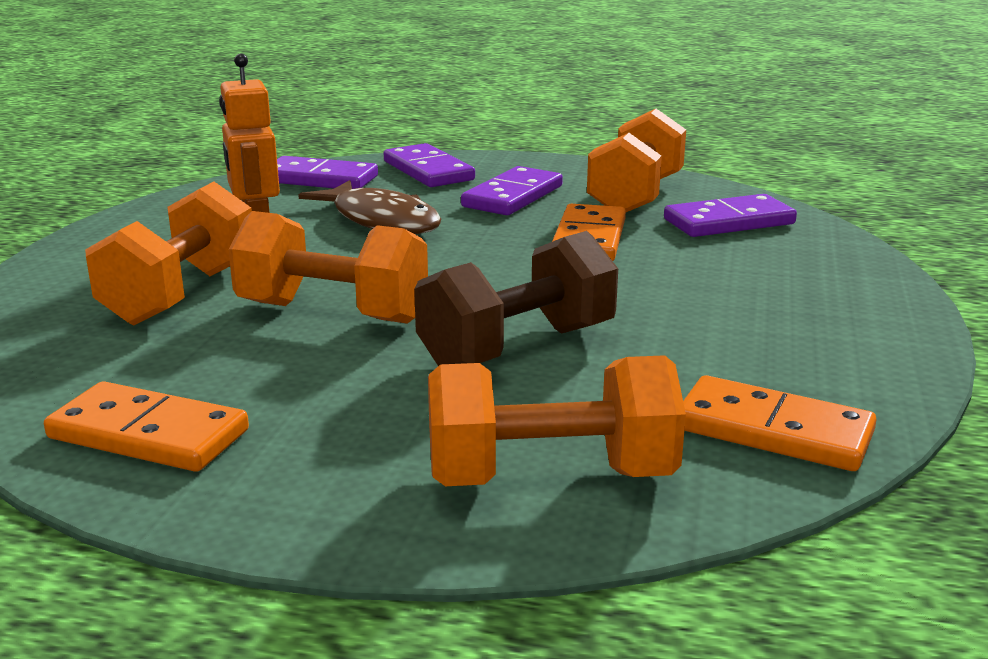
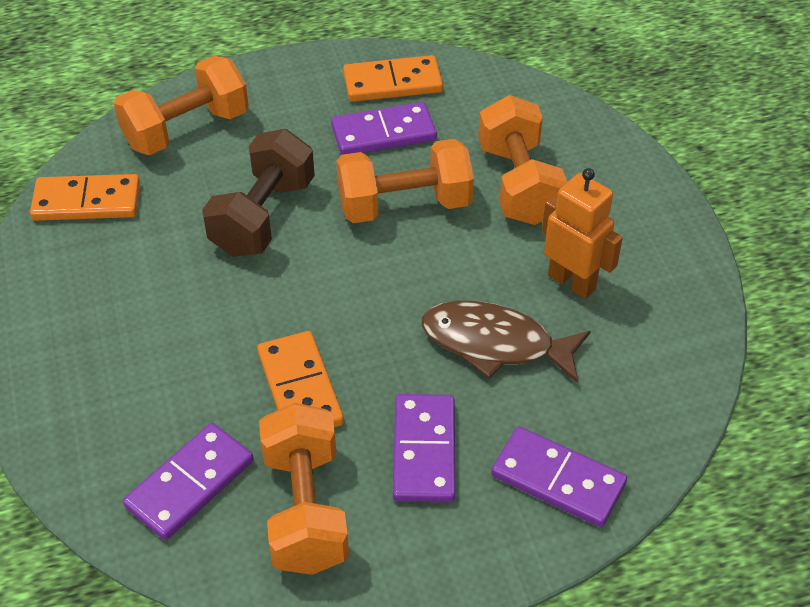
camera: 150 degrees right, 25 degrees up
purple domino [277,156,378,189] -> purple domino moved to [331,102,437,155]

